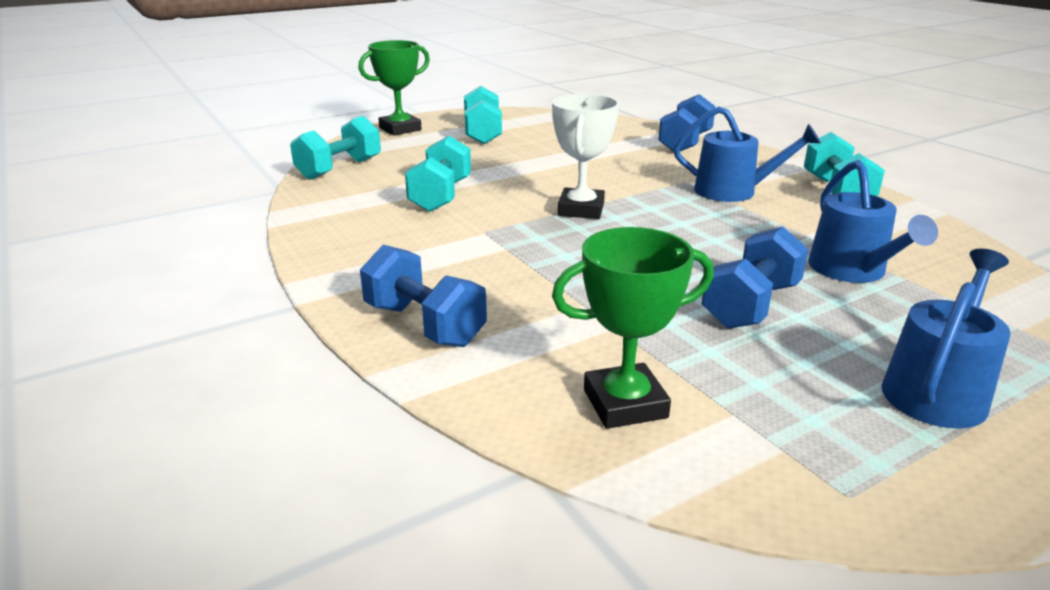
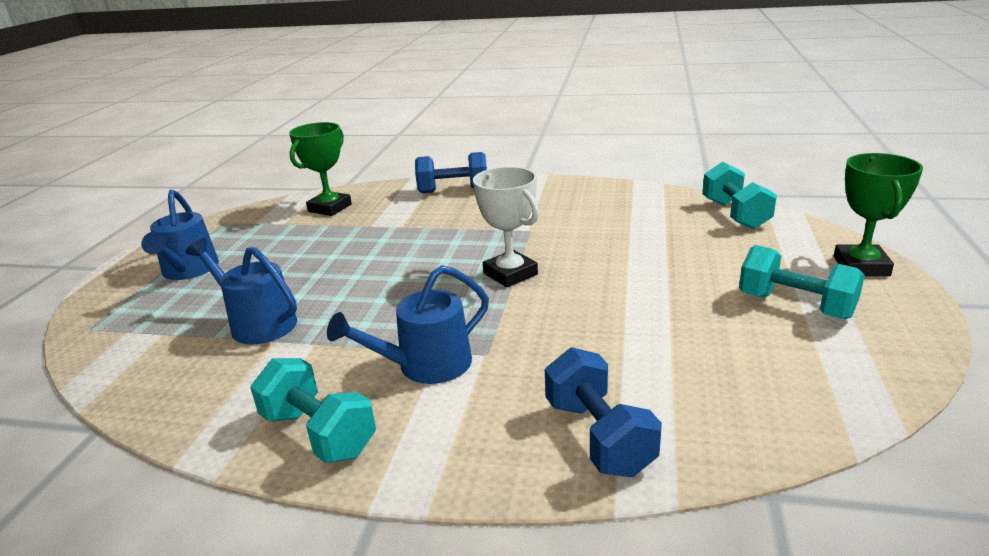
camera: 135 degrees right, 0 degrees up
turquoise dumbbell [405,136,471,212] -> none
blue dumbbell [702,227,808,329] -> none

